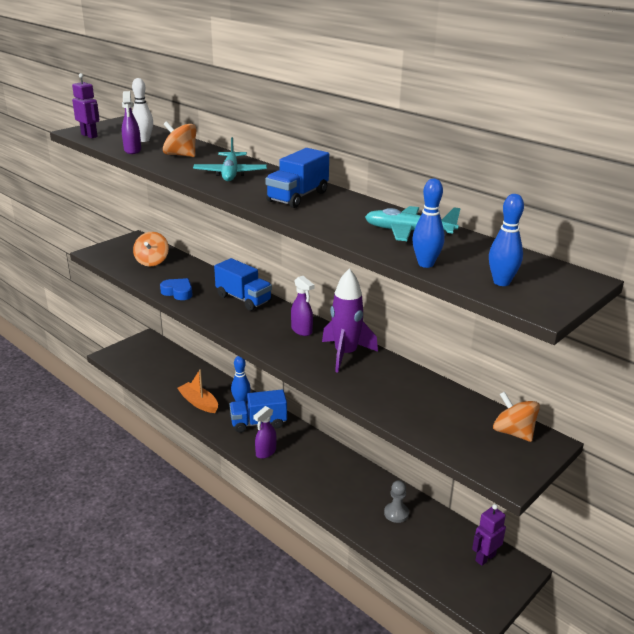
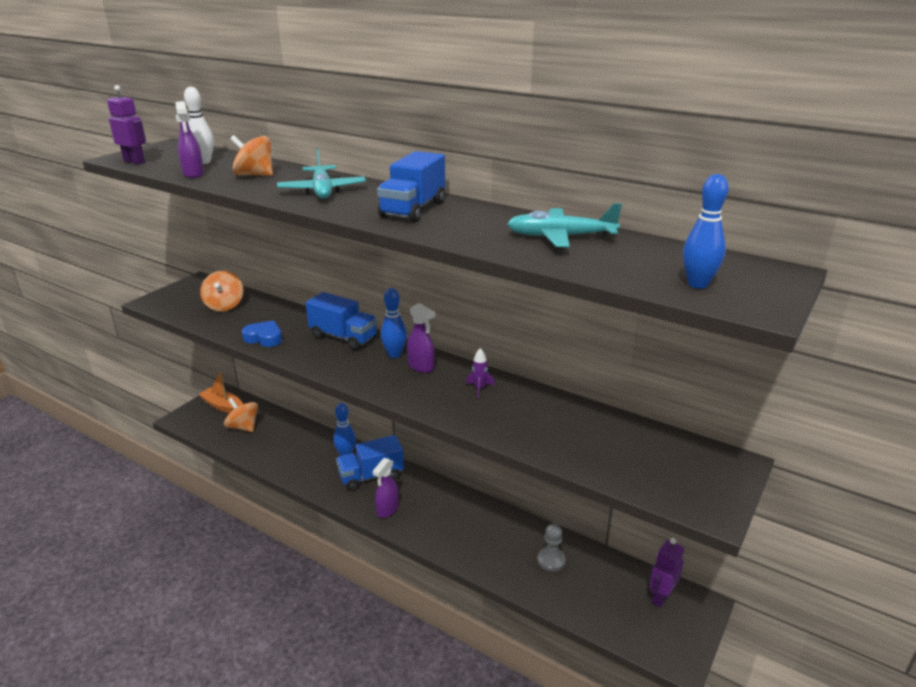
camera: 10 degrees left, 0 degrees up
orange boat [177,369,218,413] -> orange boat moved to [199,371,243,413]
purple rocket [322,268,378,372] -> purple rocket [466,348,495,398], size x0.43
blue bowling pin [412,178,445,268] -> blue bowling pin moved to [381,288,407,358]
orange spinning top [493,391,540,442] -> orange spinning top moved to [224,398,258,432]

